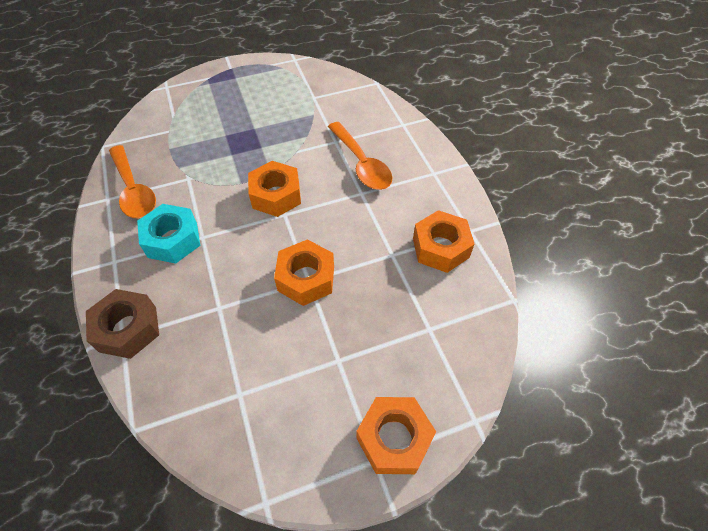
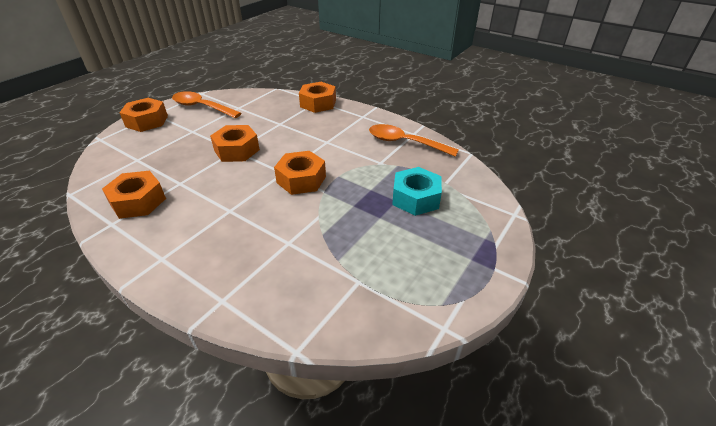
camera: 145 degrees right, 15 degrees down
brown nut [86,289,159,359] -> orange nut [299,82,336,113]
turquoise nut [137,204,200,264] -> turquoise nut moved to [392,167,442,216]
orange spoon [328,122,393,190] -> orange spoon moved to [172,91,241,118]

